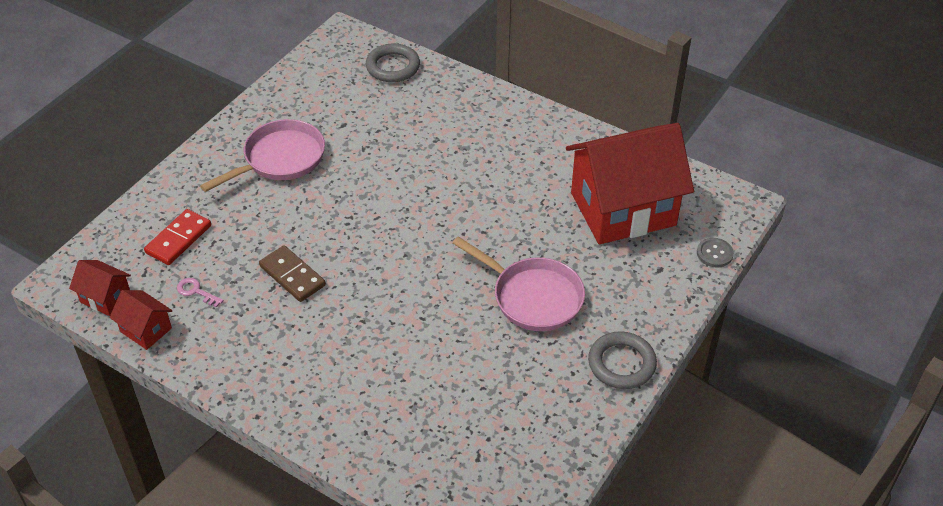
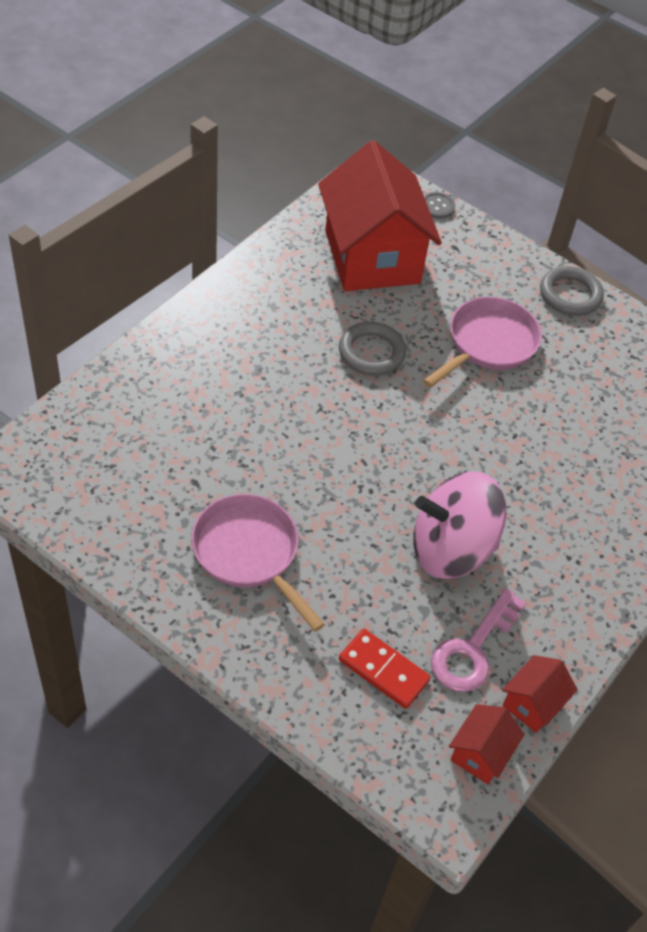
camera: 90 degrees left, 5 degrees up
pink key [177,278,224,308] -> pink key [431,588,526,692], size x2.03
brown domino [259,245,326,302] -> pink spinning top [413,471,506,579]
grey ring [366,43,420,82] -> grey ring moved to [339,322,406,376]

